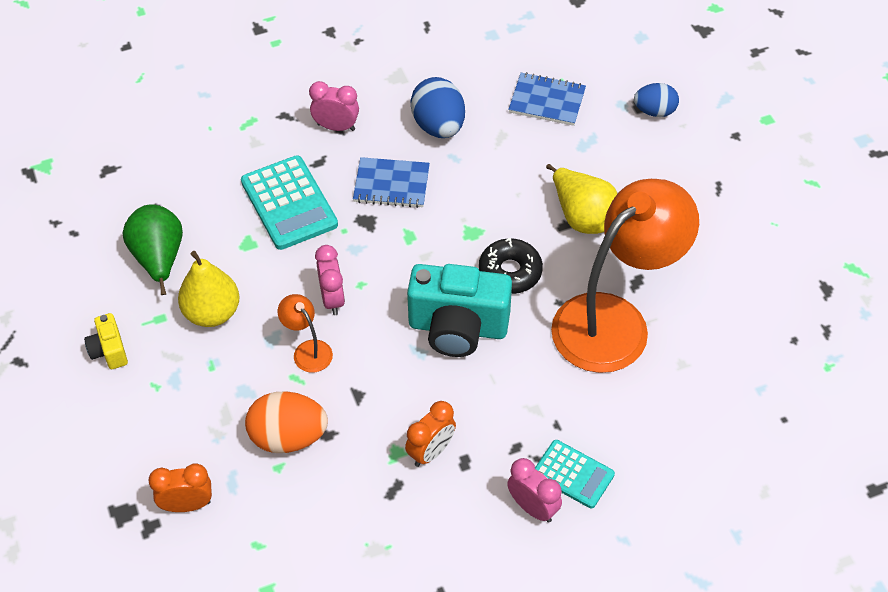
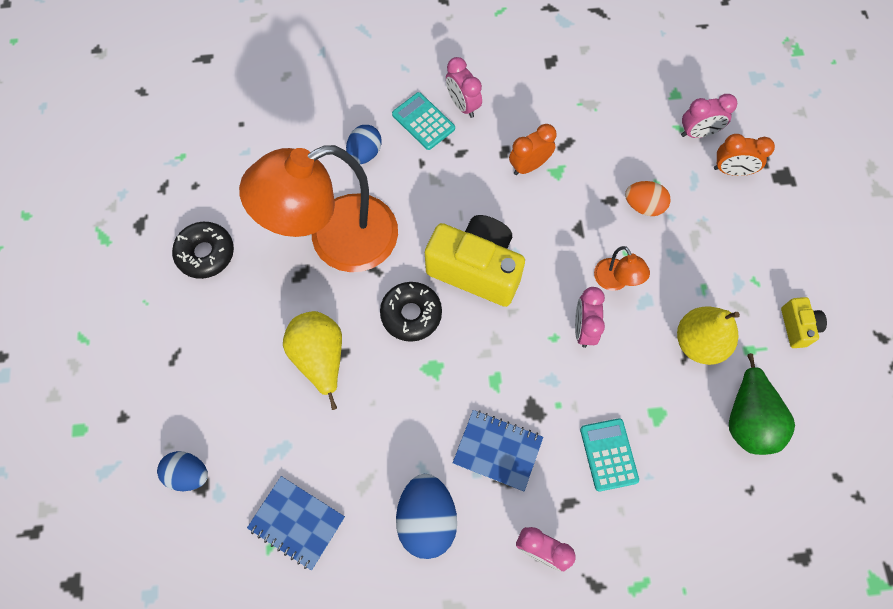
camera: 165 degrees left, 15 degrees up
turquoise calculator [241,155,338,250] -> turquoise calculator [580,418,639,492], size x0.63
orange egg [245,391,328,453] -> orange egg [625,181,670,216], size x0.64
turquoise camera [407,264,512,357] -> yellow camera [425,215,525,307]
none -> black donut [172,222,234,279]
none -> blue egg [346,125,382,164]
none -> pink clock [681,94,737,138]

